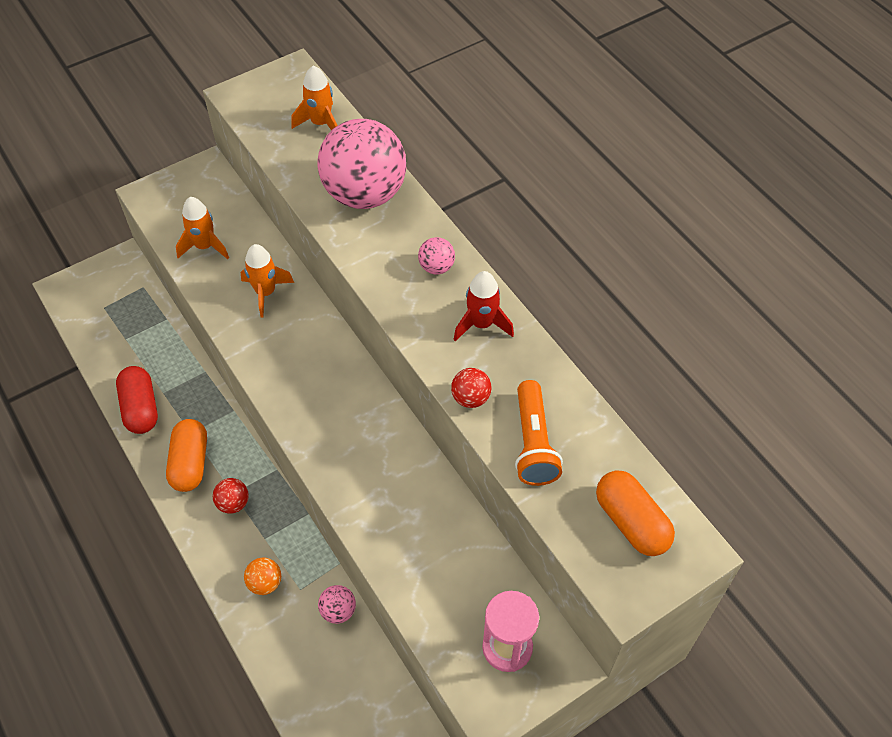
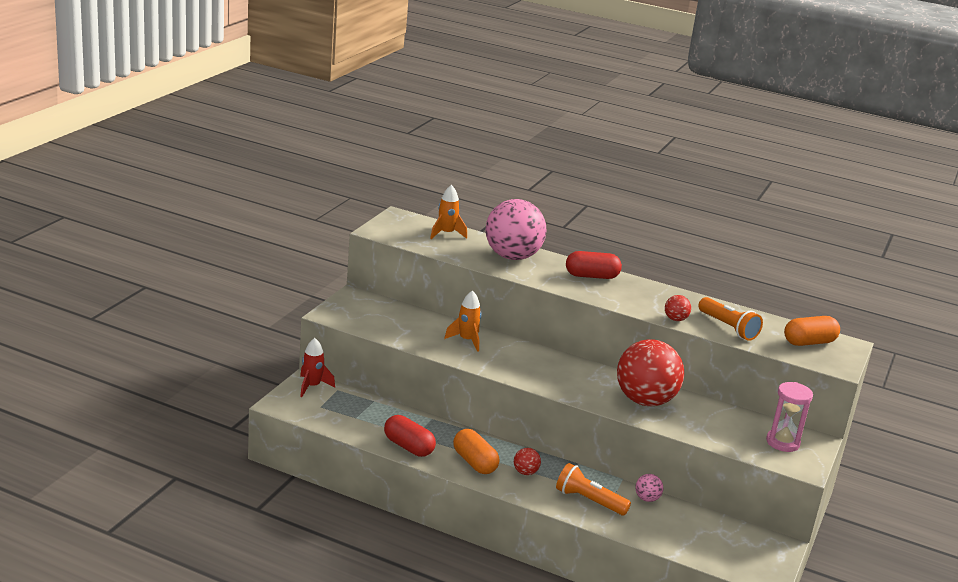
camera: 35 degrees left, 30 degrees down
orange rocket [176,197,229,259] -> none
orange ball [244,557,281,595] -> orange flashlight [556,463,631,515]
pink ball [418,237,455,274] -> red capsule [566,251,622,279]
red rocket [453,271,514,341] -> red rocket moved to [300,338,335,397]
orange capsule [596,471,675,556] -> orange capsule turned 45 degrees counterclockwise [784,316,840,346]
none -> red ball [617,339,684,406]

